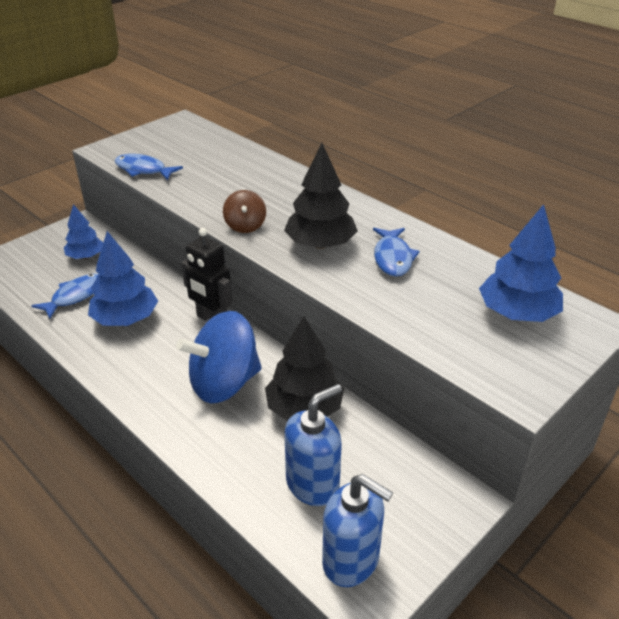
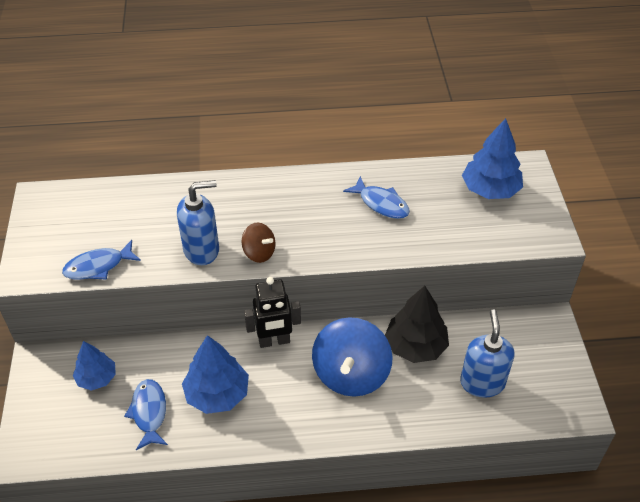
camera: 50 degrees left, 10 degrees up
black tree [284,143,358,249] -> none
blue soap dispenser [322,474,393,587] -> blue soap dispenser moved to [177,180,219,265]

